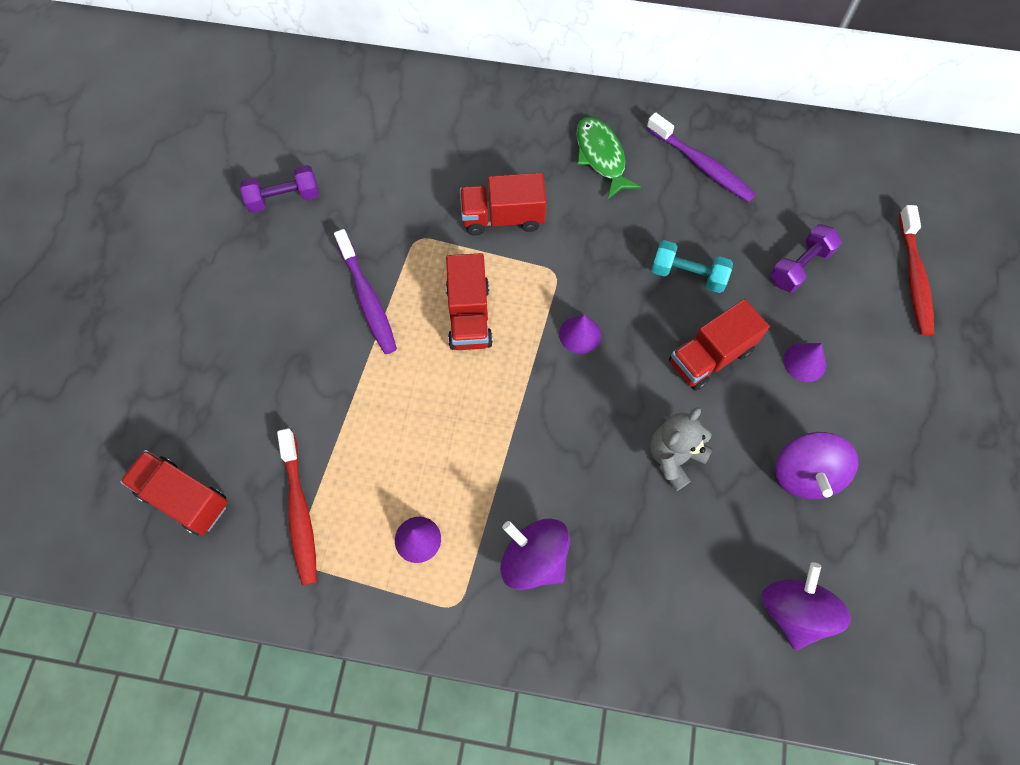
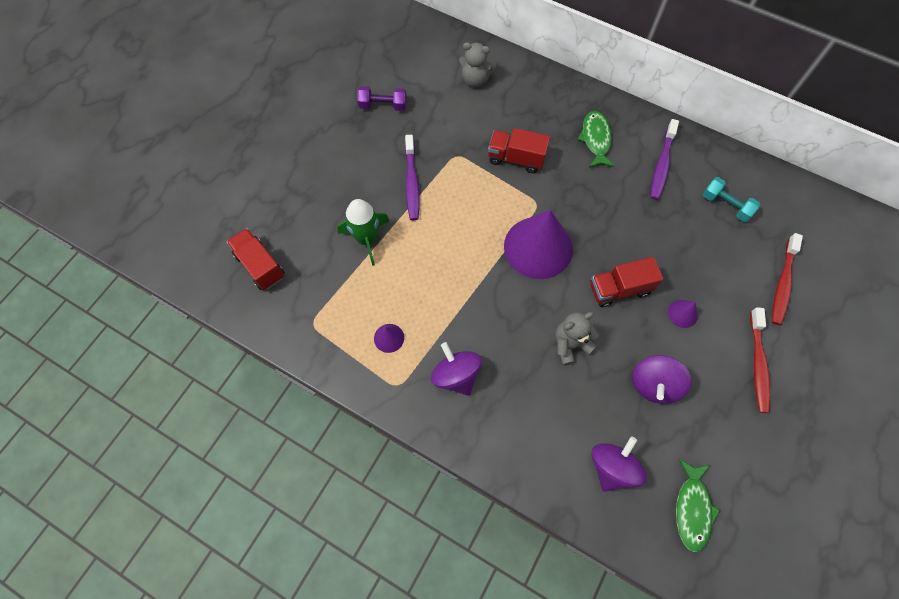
camera: 20 degrees right, 0 degrees up
red toothbrush [277,428,317,585] -> red toothbrush moved to [750,307,770,413]
red truck [446,253,493,350] -> none
purple cone [559,315,601,354] -> purple cone [504,210,573,279], size x2.41
purple toothbrush [647,112,756,203] -> purple toothbrush turned 45 degrees clockwise [651,119,679,200]
turquoise dumbbell [651,240,733,293] -> turquoise dumbbell moved to [703,177,760,222]
purple dumbbell [770,224,842,293] -> none
none -> green rocket [337,199,390,266]
none -> grey teddy bear [459,42,496,87]
none -> green fish [676,459,720,552]

